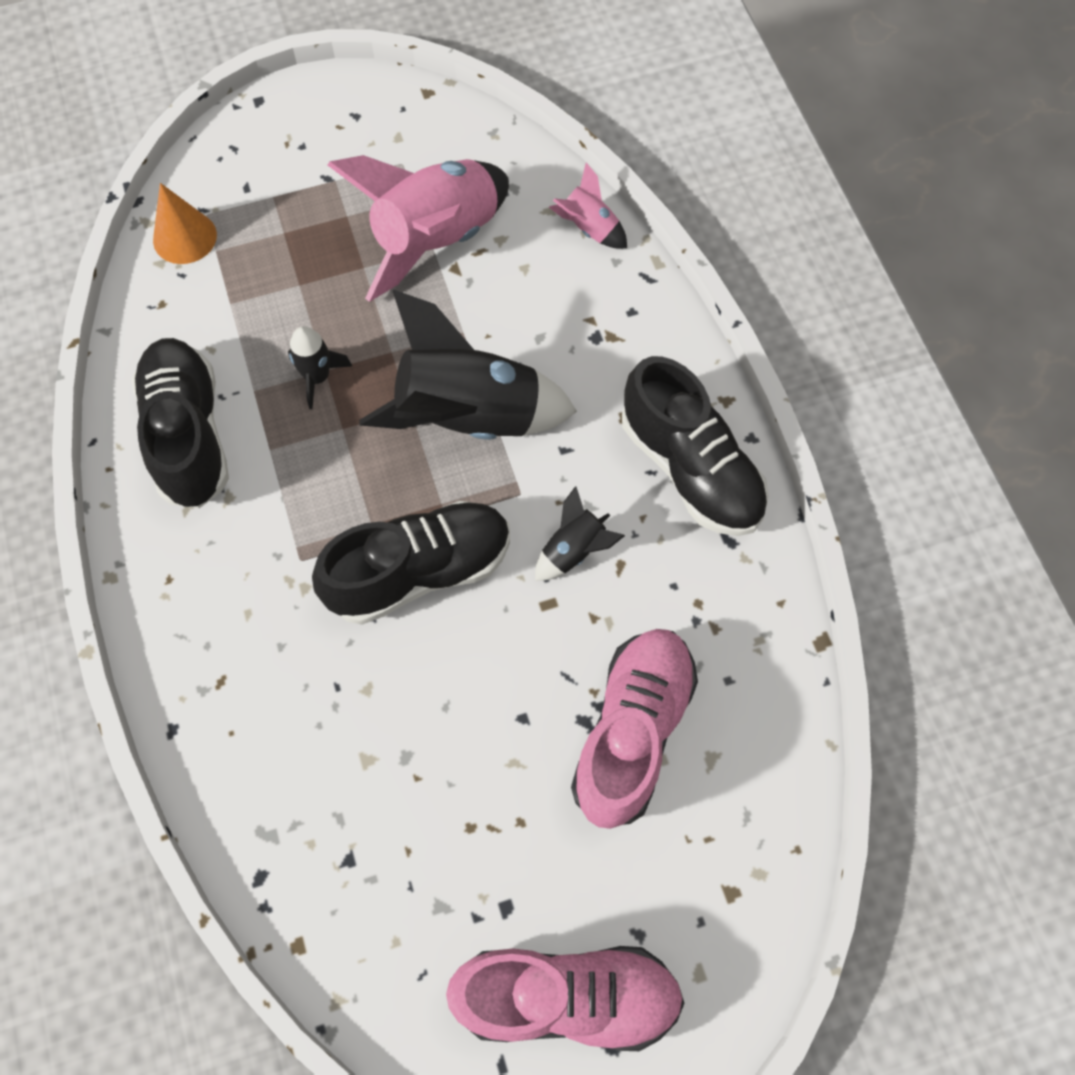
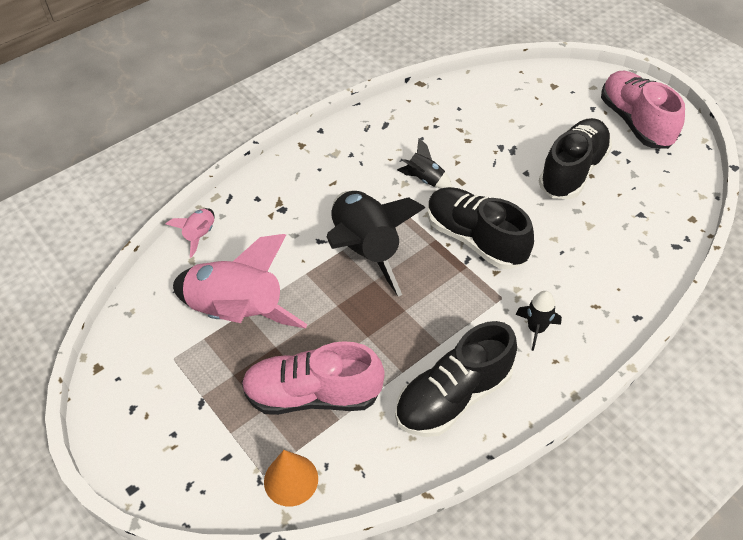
camera: 110 degrees left, 15 degrees down
black rocket [288,326,352,409] -> black rocket moved to [515,291,562,351]
pink shoe [571,629,698,829] -> pink shoe moved to [242,341,385,415]
black shoe [622,356,769,536] -> black shoe moved to [539,118,612,199]

